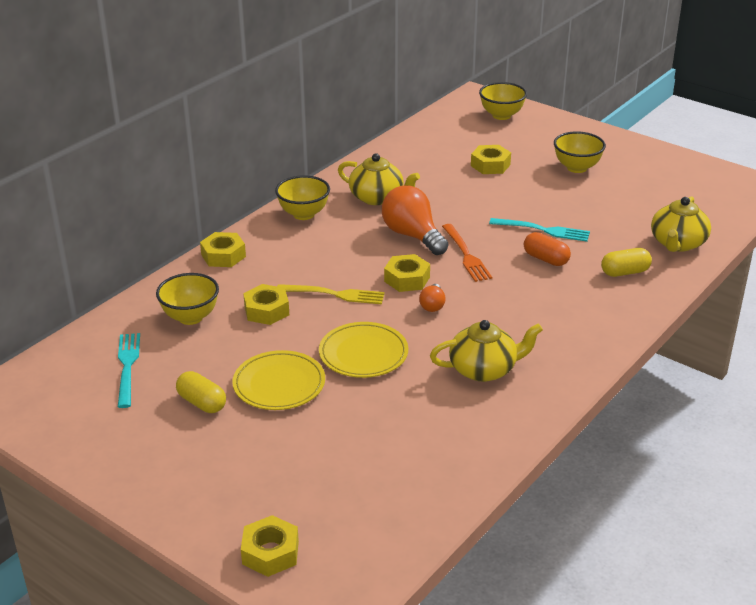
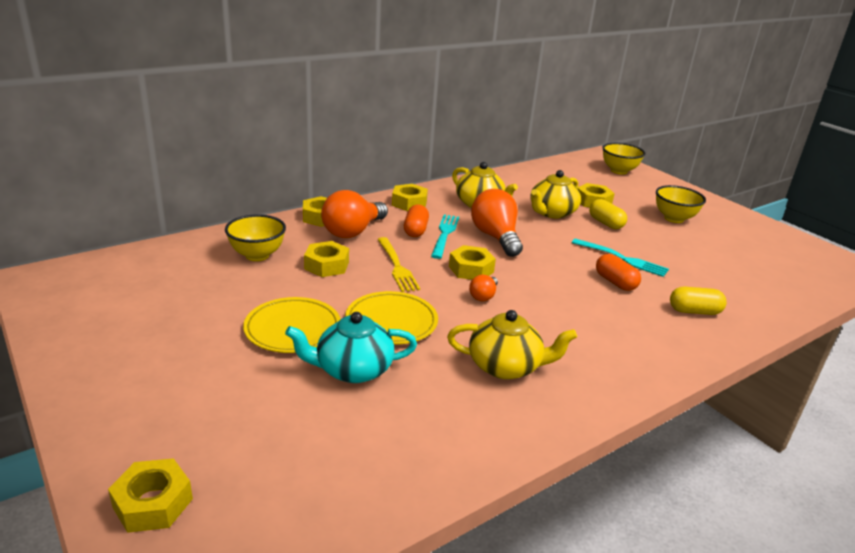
camera: 15 degrees right, 5 degrees down
turquoise fork [118,333,140,408] -> turquoise fork moved to [431,215,459,259]
yellow capsule [176,371,226,413] -> yellow capsule moved to [589,199,627,229]
yellow bowl [275,175,330,220] -> yellow nut [392,184,428,211]
yellow fork [277,284,385,304] -> yellow fork turned 45 degrees clockwise [377,237,420,292]
orange fork [442,224,492,282] -> none
yellow teapot [651,196,711,252] -> yellow teapot moved to [530,170,581,218]
none -> turquoise teapot [285,312,417,383]
none -> orange light bulb [321,190,388,238]
none -> orange capsule [404,205,429,237]

